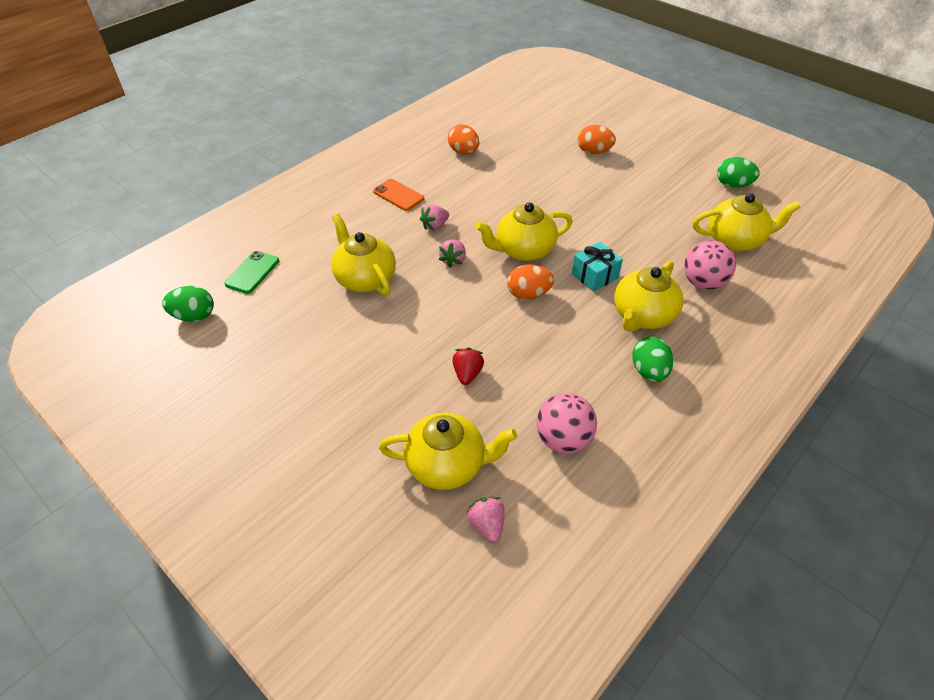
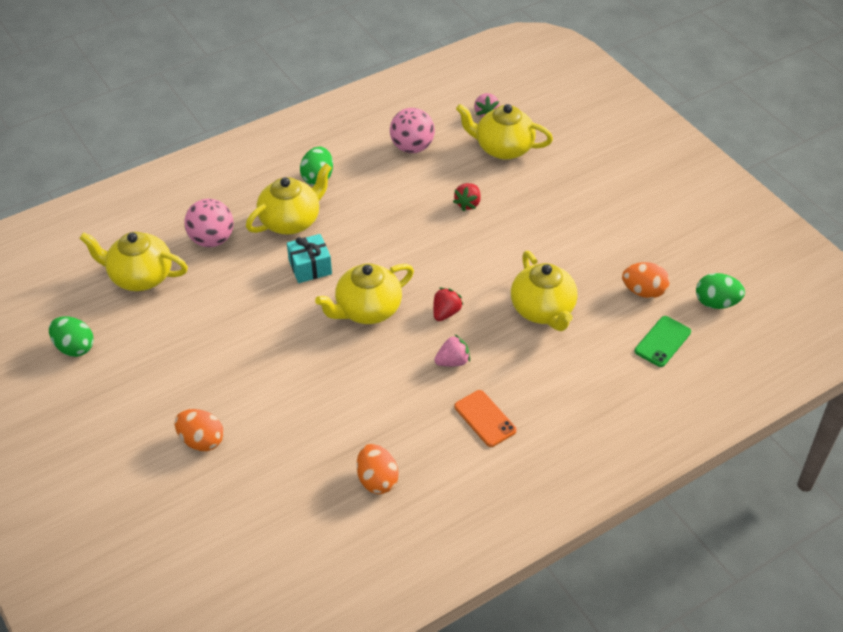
camera: 165 degrees left, 0 degrees up
pink strawberry [438,239,466,268] -> red strawberry [433,288,463,321]
yellow teapot [476,202,573,261] -> yellow teapot turned 150 degrees clockwise [315,263,414,324]
orange egg [507,264,554,300] -> orange egg moved to [622,262,670,298]

